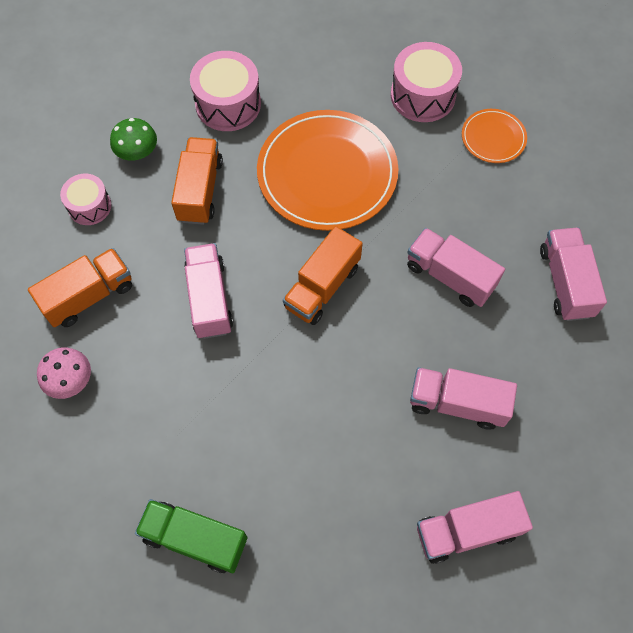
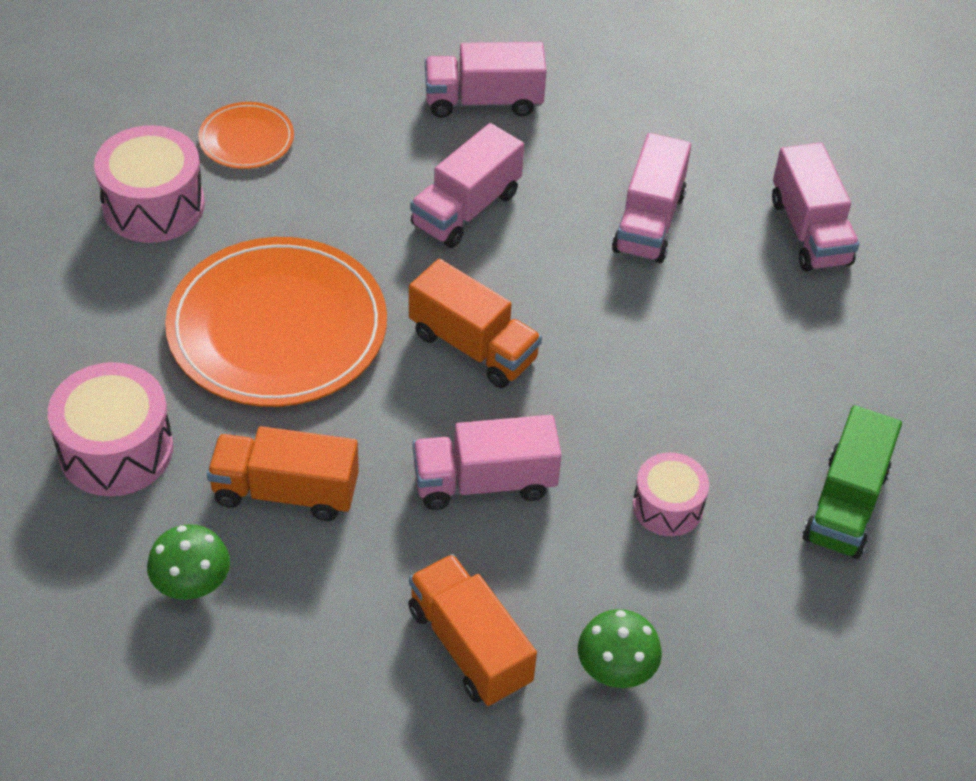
camera: 90 degrees left, 15 degrees down
pink mushroom [37,347,91,399] -> green mushroom [578,609,662,688]
pink drum [60,174,111,225] -> pink drum moved to [633,452,709,536]

